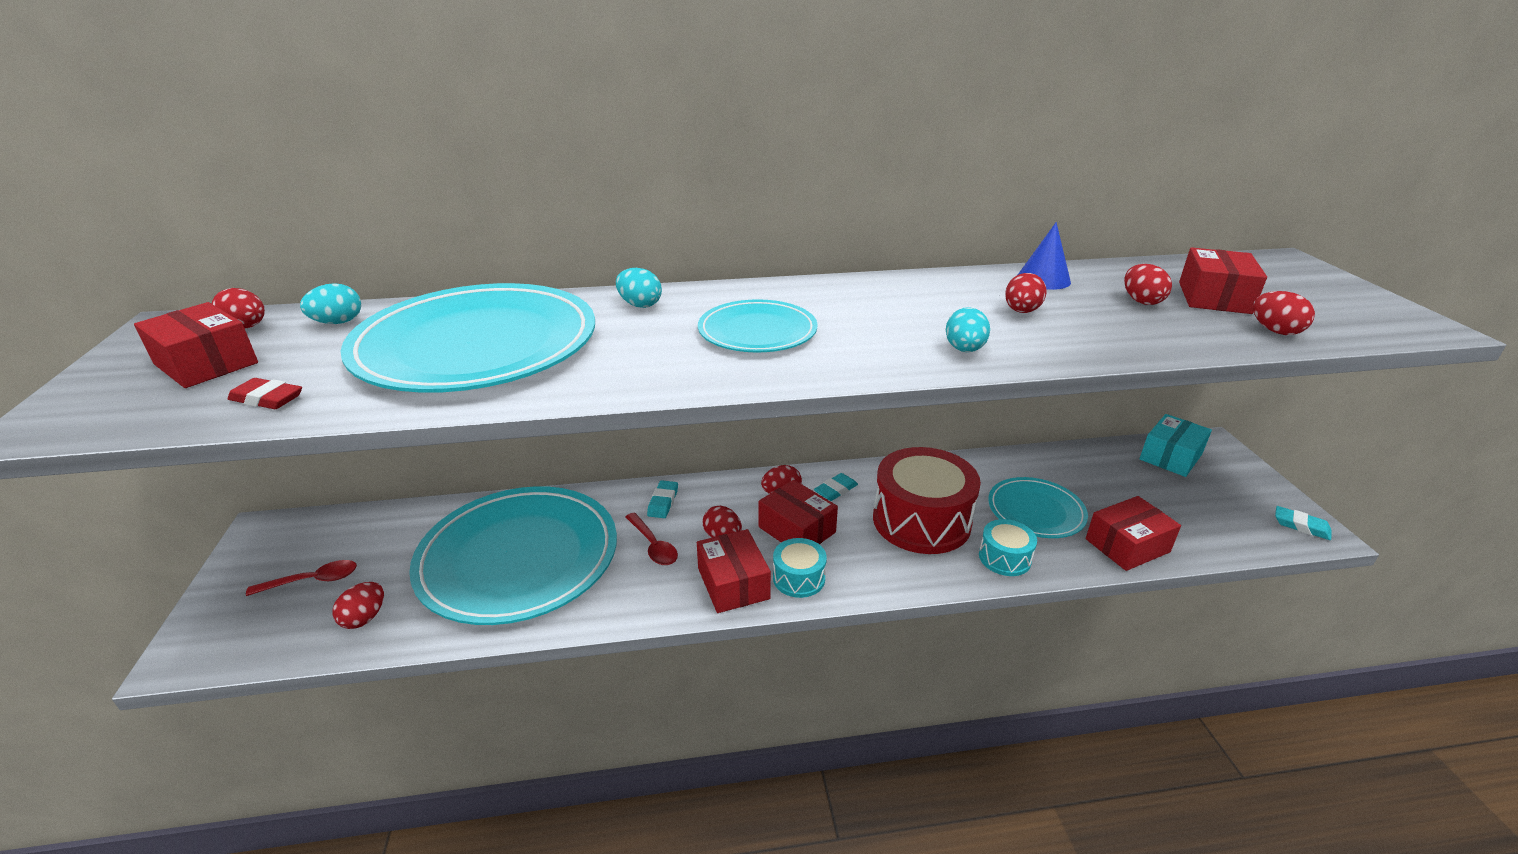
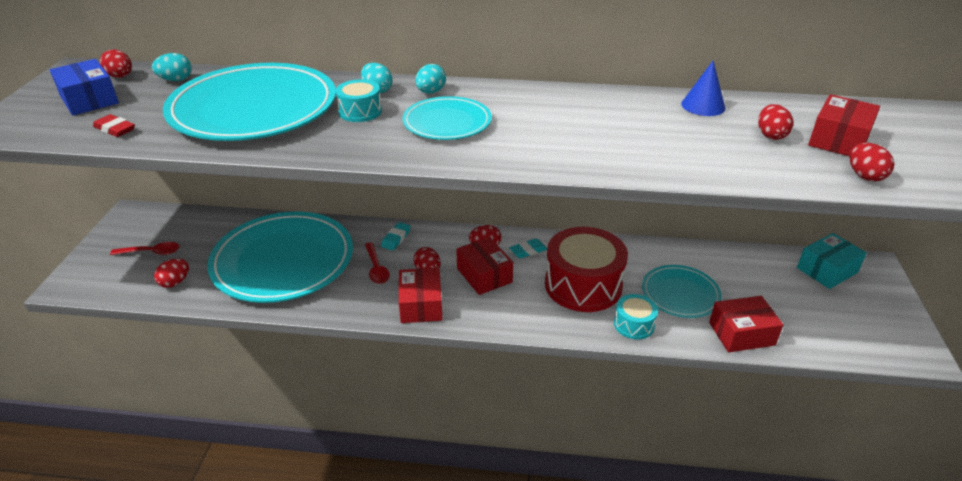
camera: 15 degrees right, 5 degrees up
red box [134,302,258,388] -> blue box [50,59,119,115]
turquoise drum [773,538,827,598] -> turquoise drum moved to [335,79,382,122]
turquoise egg [946,307,990,352] -> turquoise egg moved to [415,64,446,94]
red egg [1005,273,1047,313] -> none
turquoise eraser [1275,506,1332,540] -> none

